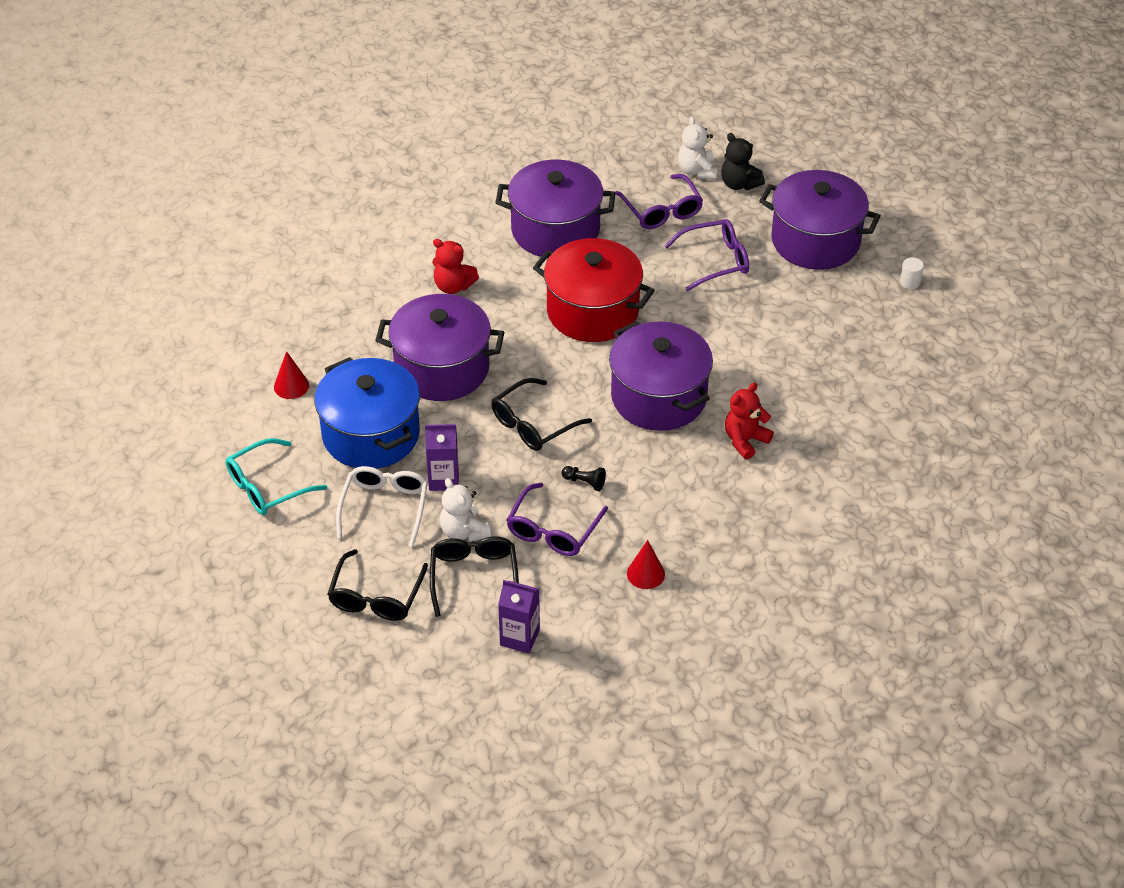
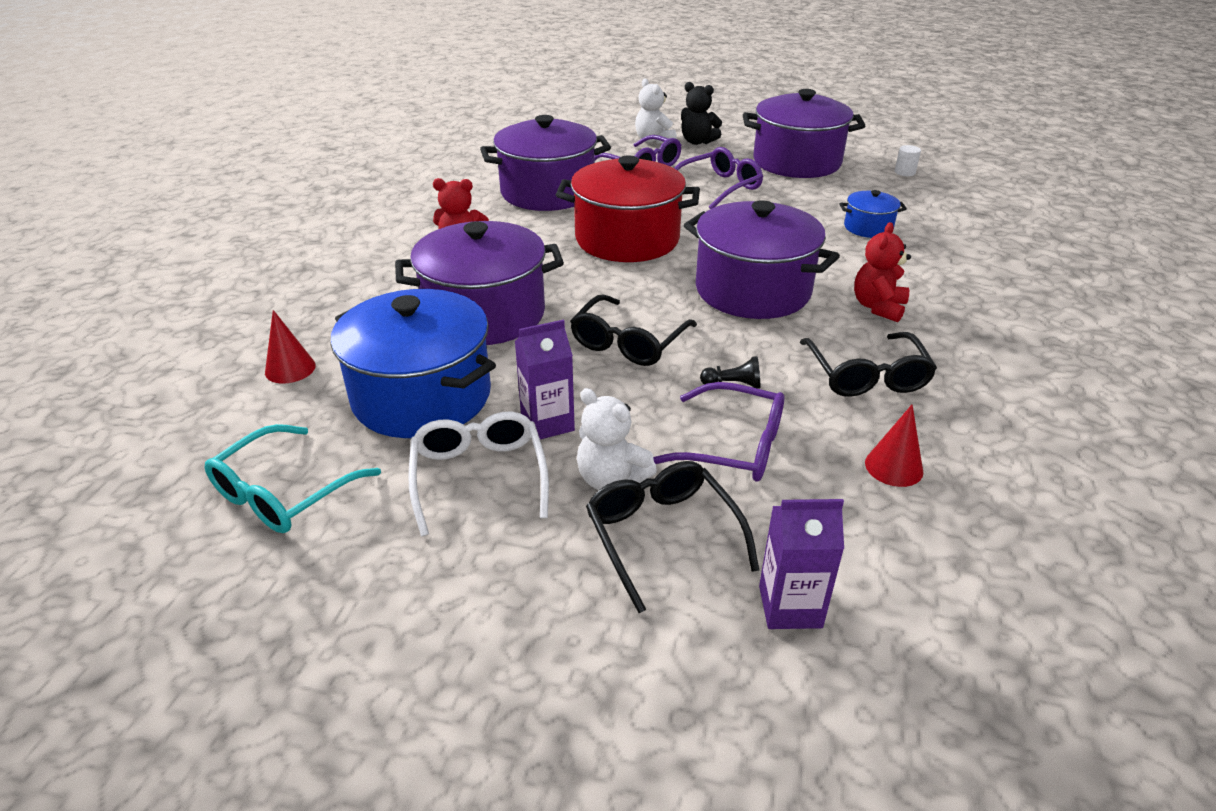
camera: 20 degrees left, 10 degrees down
black glasses [328,549,428,621] -> black glasses moved to [800,332,937,397]
purple glasses [507,483,608,556] -> purple glasses turned 75 degrees counterclockwise [653,382,784,481]
none -> blue pot [839,190,907,238]

